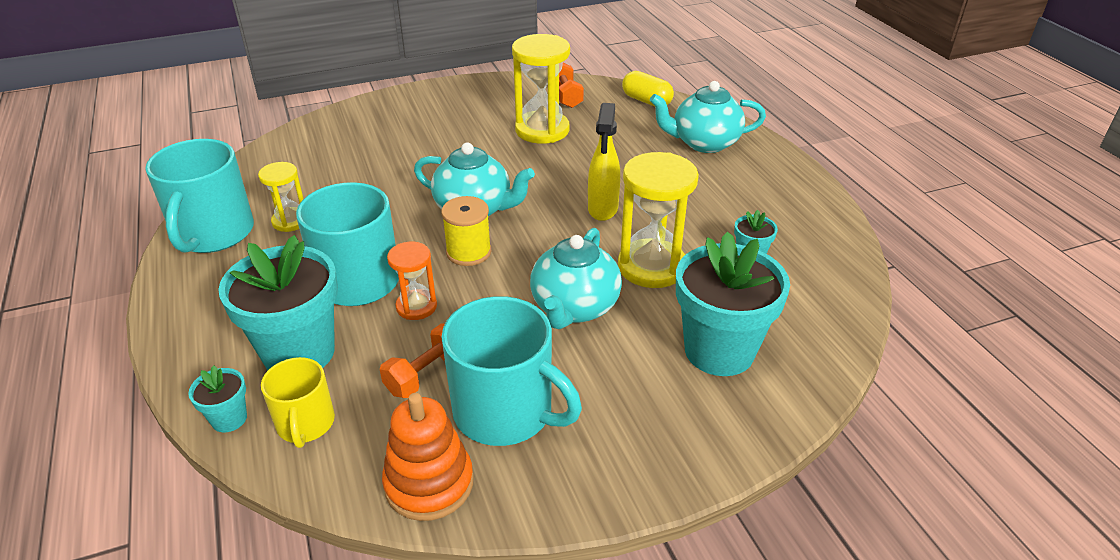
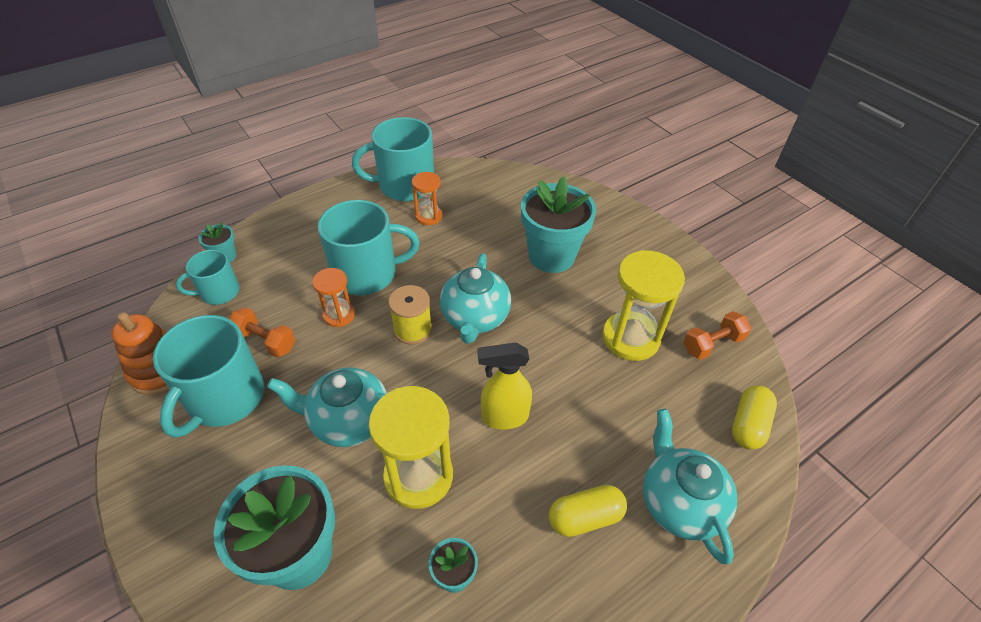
camera: 75 degrees right, 10 degrees up
turquoise flower pot [218,235,338,370] -> turquoise flower pot moved to [521,176,596,273]
yellow hourglass [258,162,303,232] -> orange hourglass [412,172,442,225]
yellow mug [261,357,335,448] -> turquoise mug [176,250,240,305]
none -> yellow capsule [549,485,627,537]

